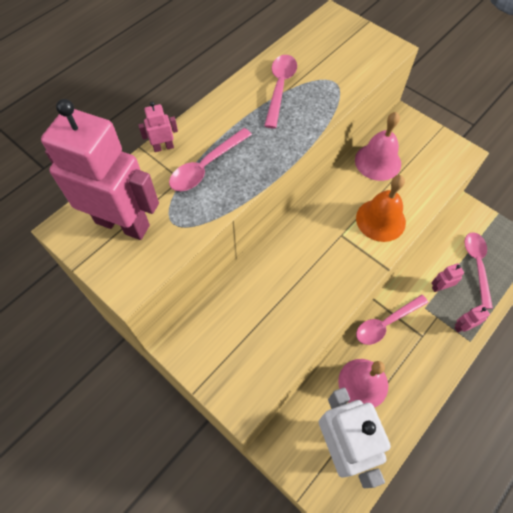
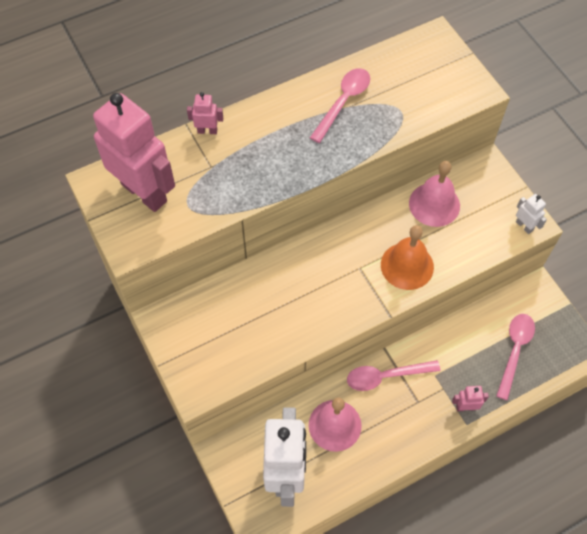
camera: 20 degrees right, 0 degrees up
pink spoon [169,128,252,191] -> none
pink robot [431,263,464,292] -> none
none -> white robot [516,194,547,234]

